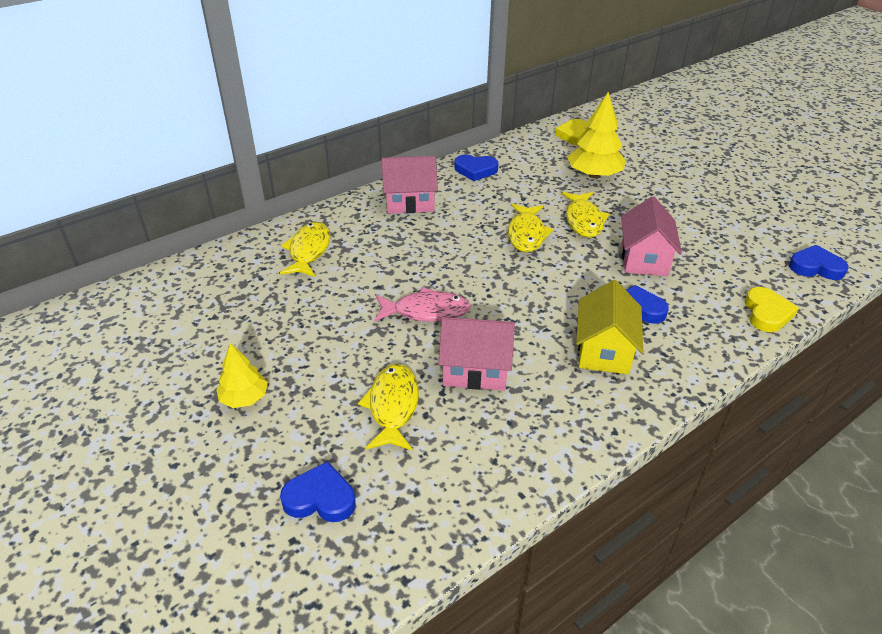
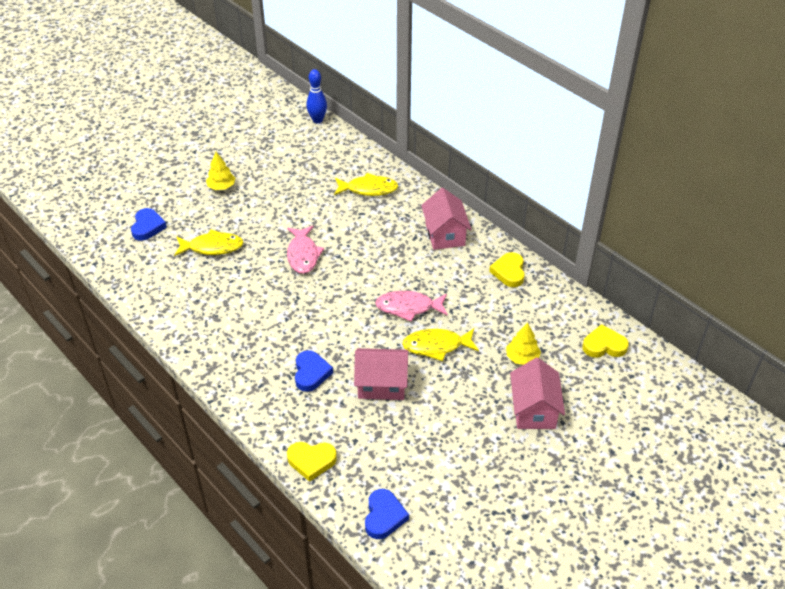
camera: 85 degrees right, 5 degrees up
pink house [438,317,515,390] -> pink house moved to [510,358,565,429]
blue heart [454,155,498,181] -> yellow heart [489,252,525,287]
yellow fish [508,204,554,252] -> pink fish [375,291,448,322]
yellow tree [568,92,626,178] -> yellow tree [506,322,541,365], size x0.60
yellow house [576,280,643,374] -> none
none -> blue bowling pin [306,69,327,123]

